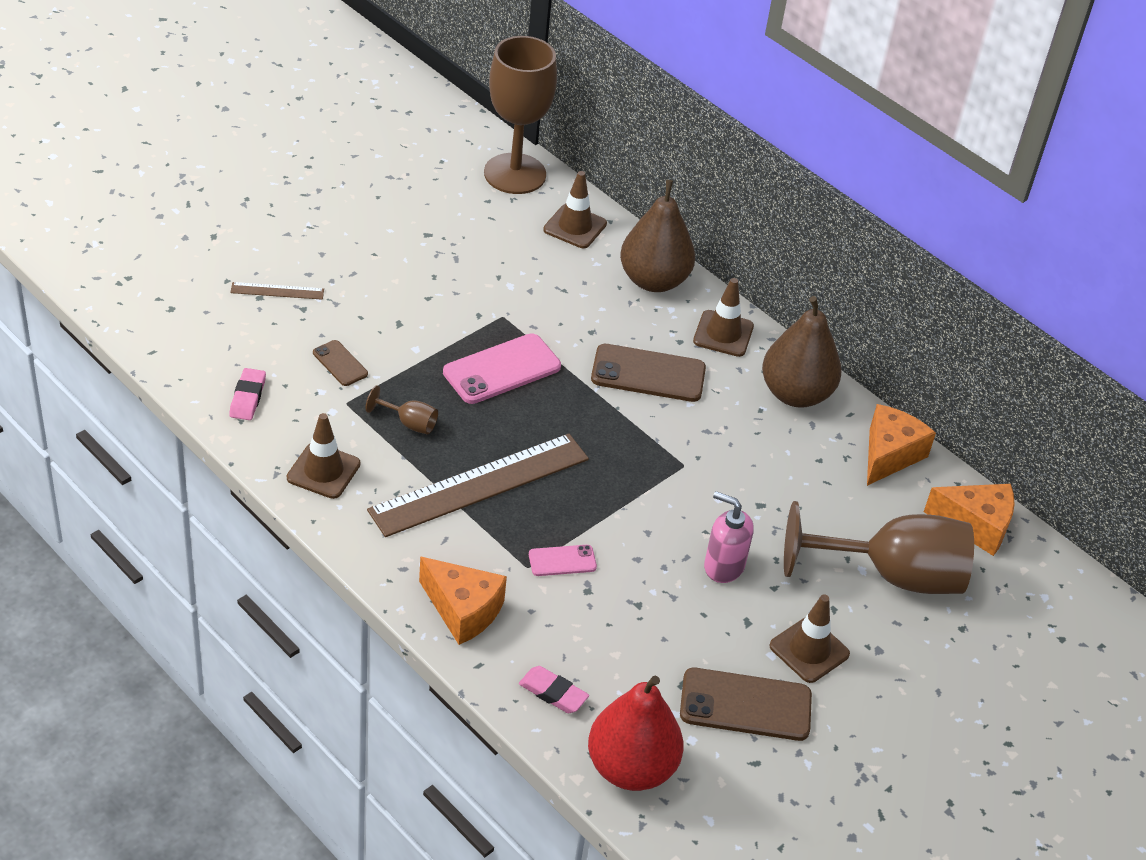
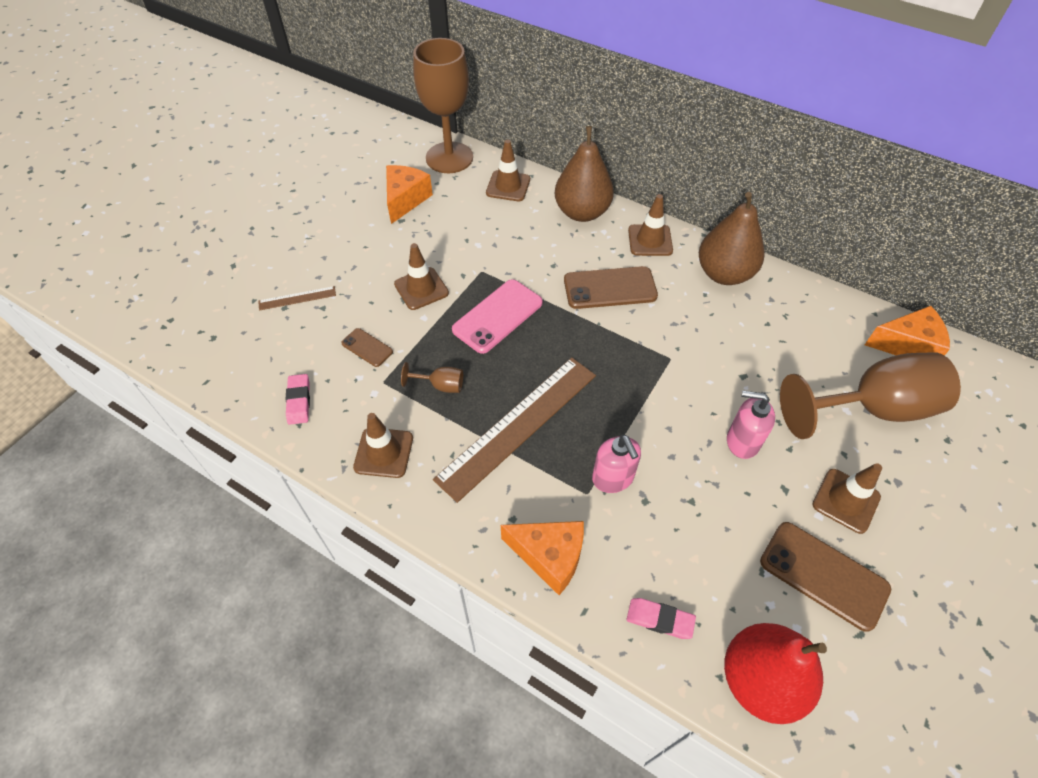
camera: 10 degrees left, 10 degrees up
pink phone [529,545,597,576] -> pink soap dispenser [592,434,641,493]
brown phone [680,668,812,741] -> brown phone turned 45 degrees clockwise [760,522,891,632]
orange cheese [867,404,936,486] -> orange cheese moved to [386,165,433,224]
none -> brown traffic cone [394,243,449,310]

